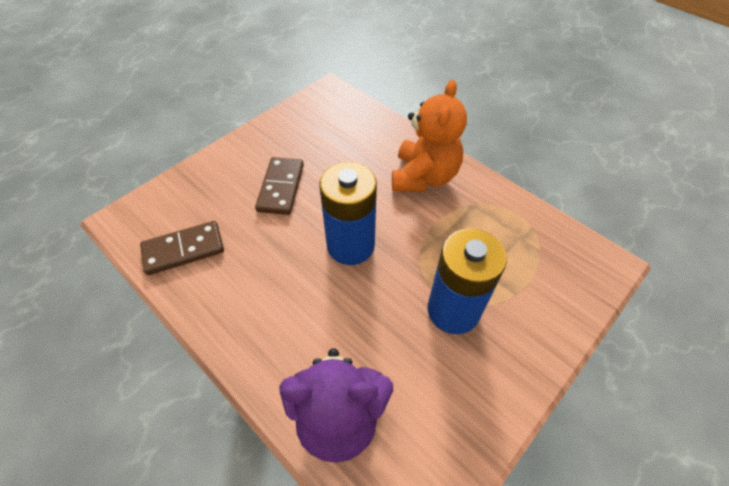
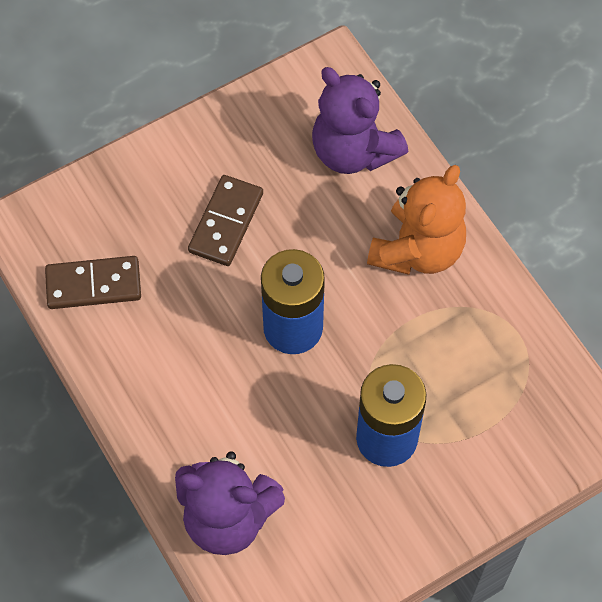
camera: 15 degrees right, 10 degrees up
none -> purple teddy bear [312,67,408,174]

